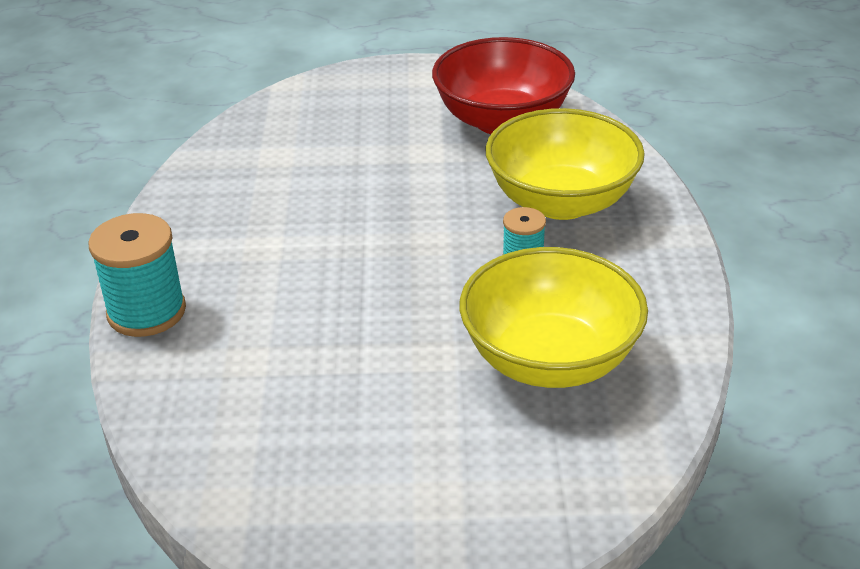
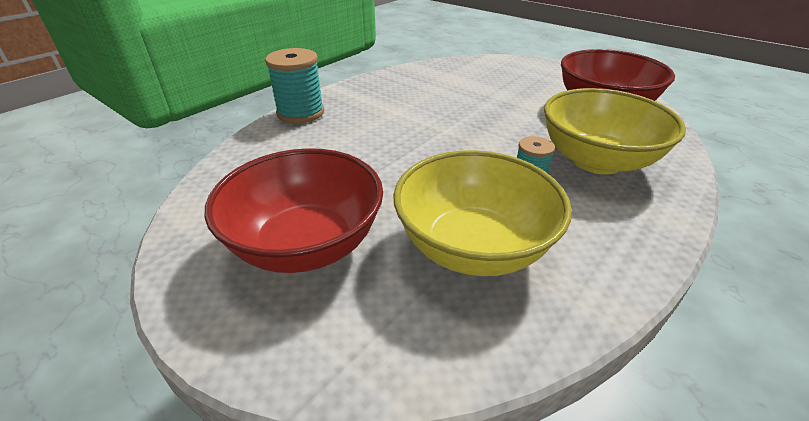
camera: 40 degrees right, 0 degrees up
none -> red bowl [205,148,383,273]

